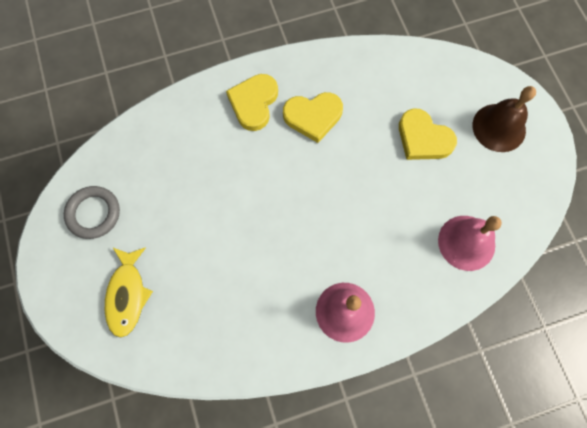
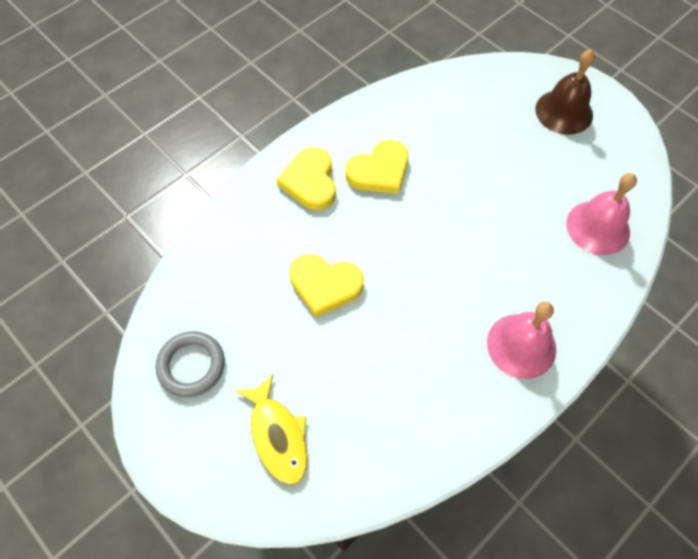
camera: 25 degrees left, 10 degrees down
yellow heart [399,108,457,160] -> yellow heart moved to [289,254,364,317]

